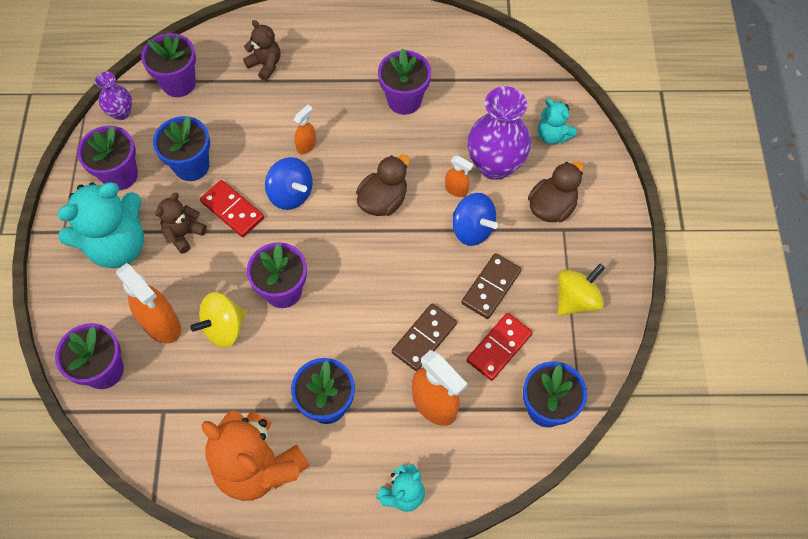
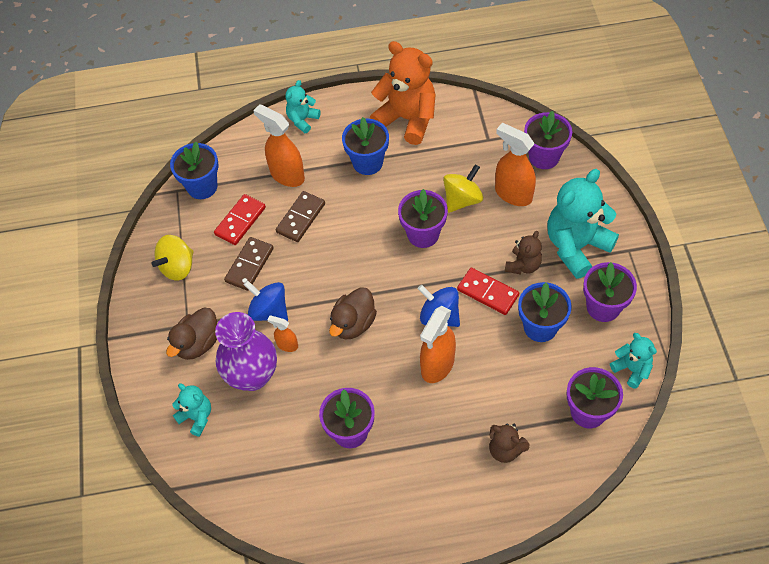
camera: 175 degrees right, 5 degrees down
purple vase [95,72,132,120] -> turquoise teddy bear [610,333,657,389]
orange spray bottle [294,105,316,154] -> orange spray bottle [420,306,456,383], size x1.93

